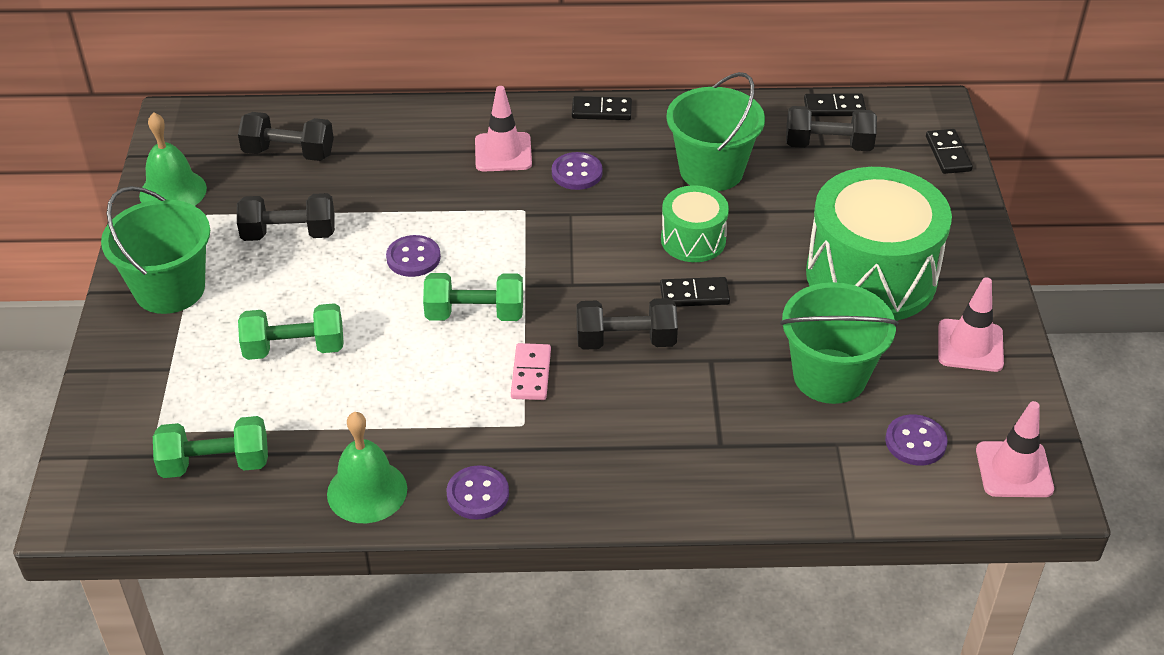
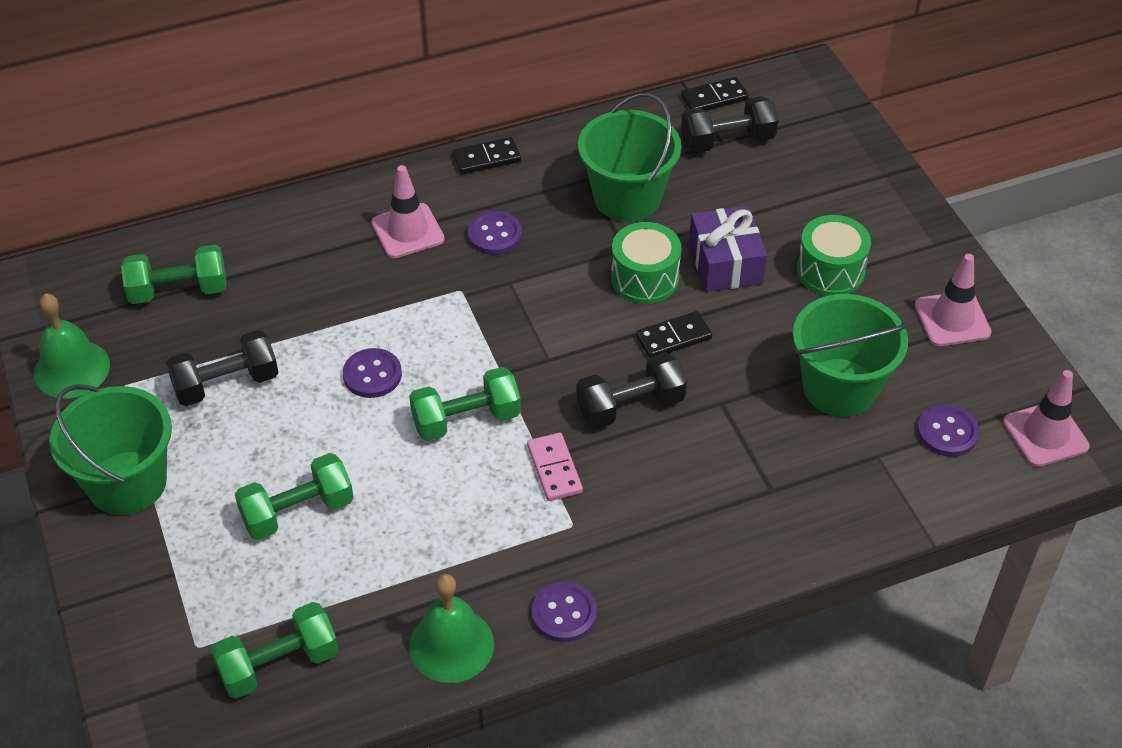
camera: 20 degrees left, 5 degrees up
black dumbbell [238,112,334,161] -> green dumbbell [121,245,227,304]
green drum [806,167,952,321] -> green drum [797,215,871,296], size x0.51
black domino [926,129,973,174] -> none
none -> purple gift [689,206,767,292]

